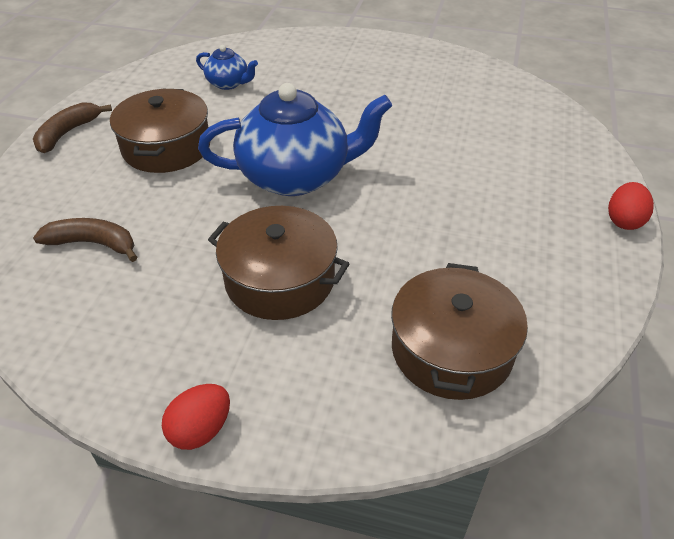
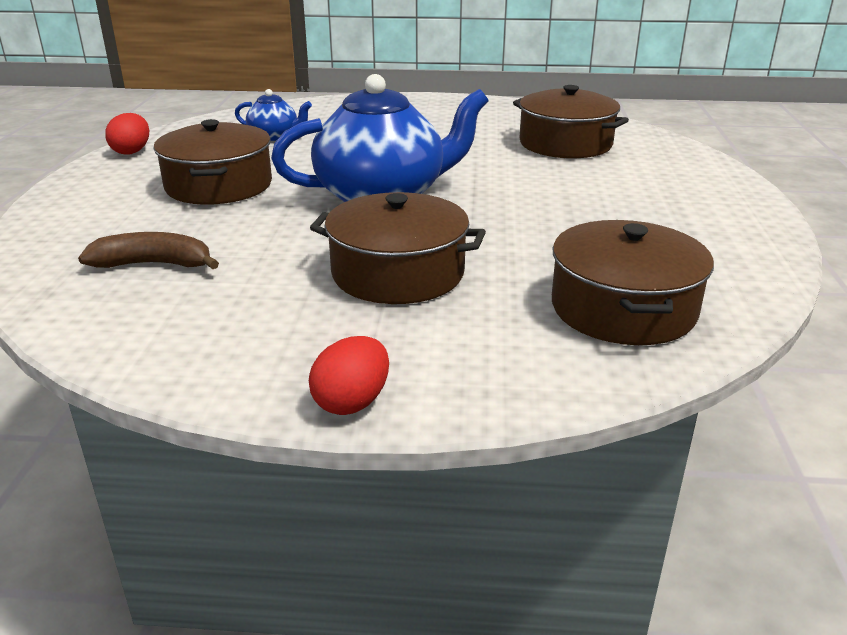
camera: 10 degrees left, 15 degrees down
brown banana [33,102,112,153] -> none
red egg [608,182,654,230] -> red egg moved to [105,113,149,155]
none -> brown pot [513,85,629,158]

